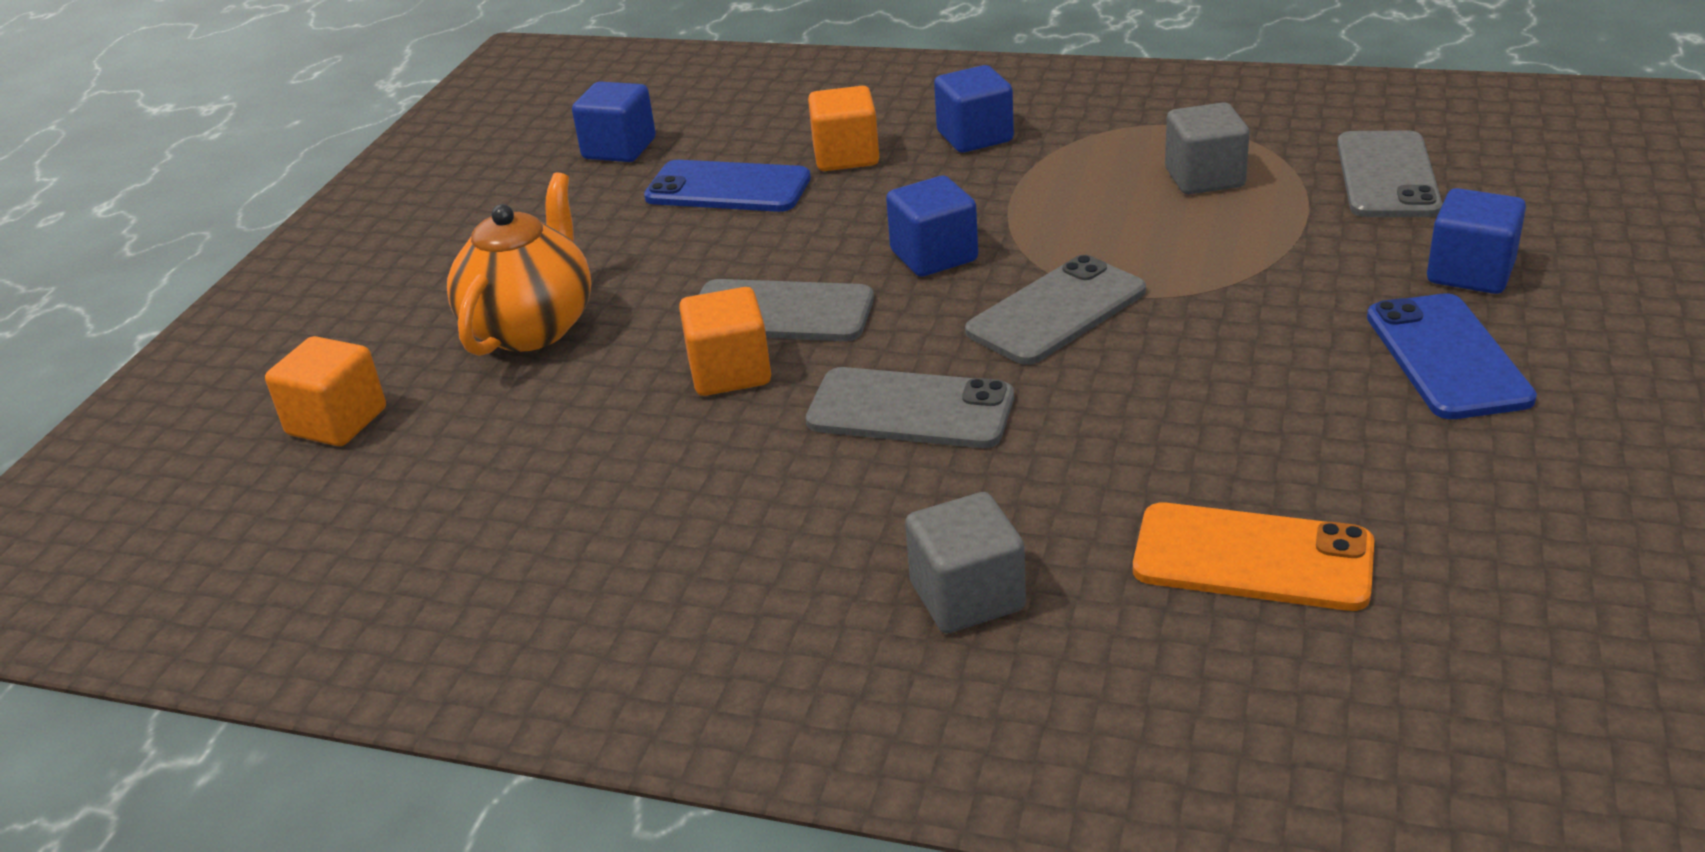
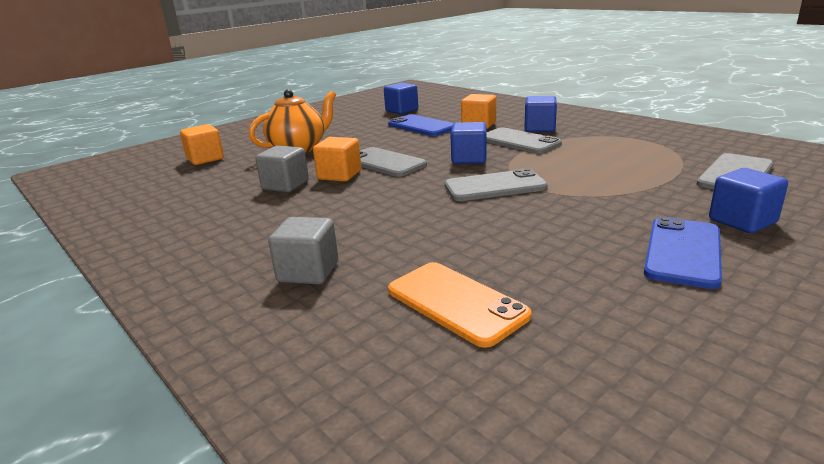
camera: 30 degrees right, 10 degrees down
grey phone [806,367,1014,448] -> grey phone moved to [487,127,562,154]
grey cube [1165,102,1249,194] -> grey cube moved to [255,145,309,192]

